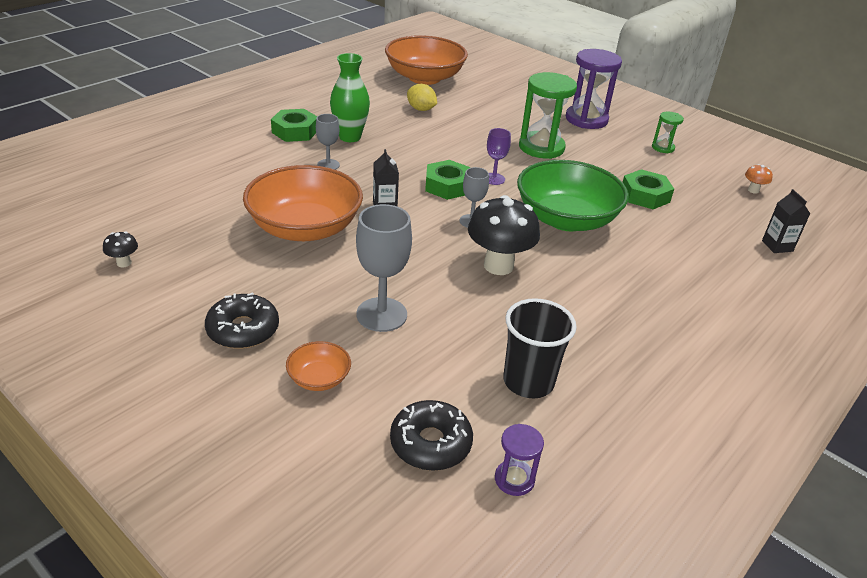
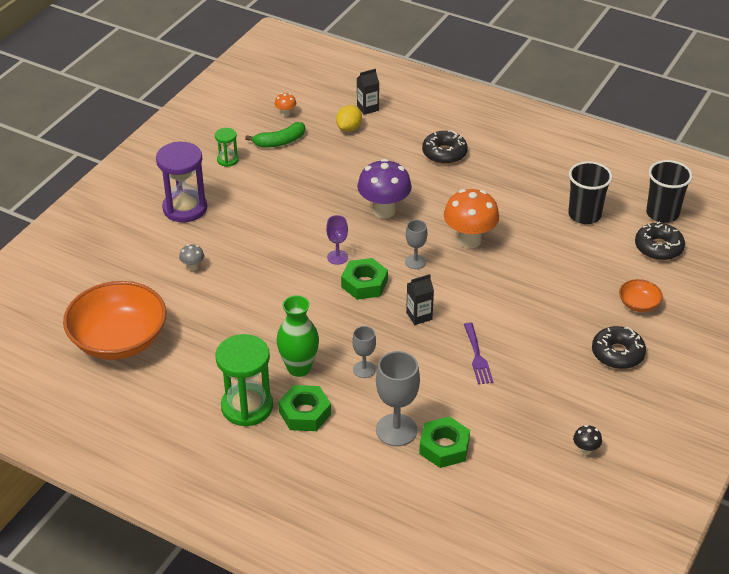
camera: 100 degrees left, 5 degrees up
orange bowl [243,165,363,241] -> purple fork [464,322,493,385]
grey goblet [356,204,412,332] -> grey goblet moved to [376,351,420,446]
yellow lemon [407,84,437,111] -> yellow lemon moved to [336,105,362,132]
black mushroom [468,195,540,275] -> orange mushroom [444,189,499,248]
purple hourglass [495,424,544,496] -> black cup [646,160,693,223]
green bowl [517,160,629,231] -> purple mushroom [357,159,412,219]
green hourglass [519,72,577,159] -> green hourglass moved to [215,334,273,427]
green nut [623,169,674,209] -> green nut moved to [419,417,470,468]
none -> grey mushroom [179,244,204,271]
none -> green banana [245,122,305,148]
none -> black donut [422,130,468,164]

